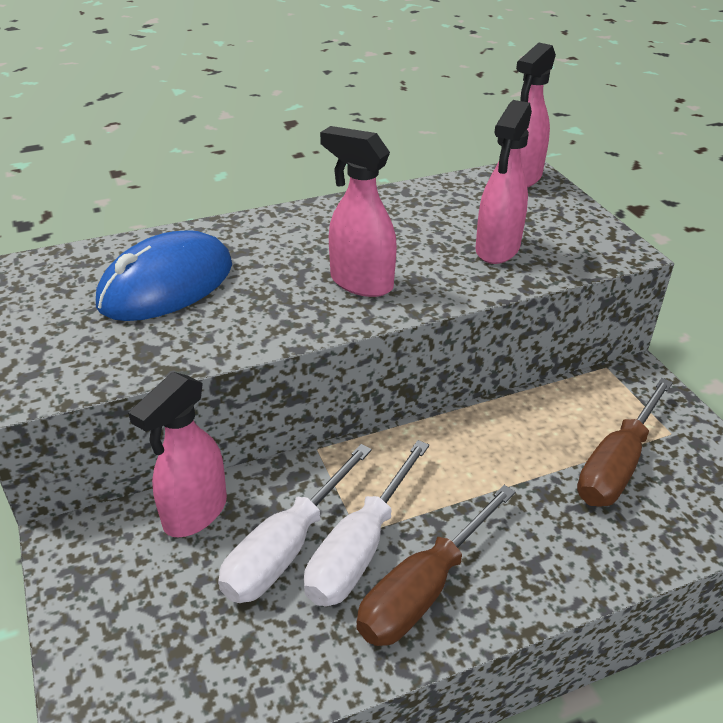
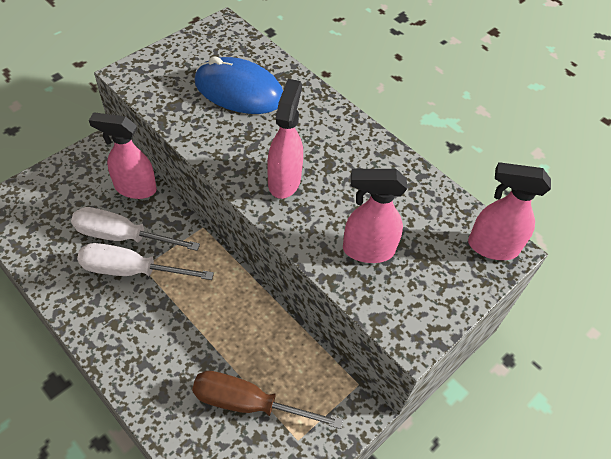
camera: 65 degrees right, 15 degrees up
brown screwdriver [356,485,515,646] -> none

